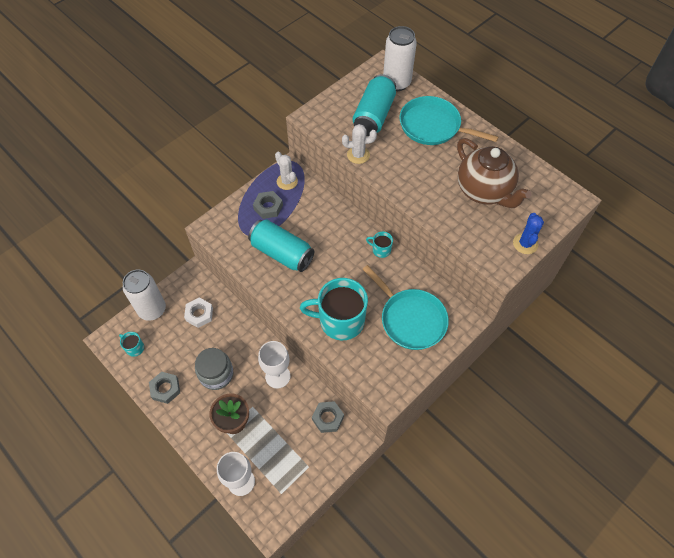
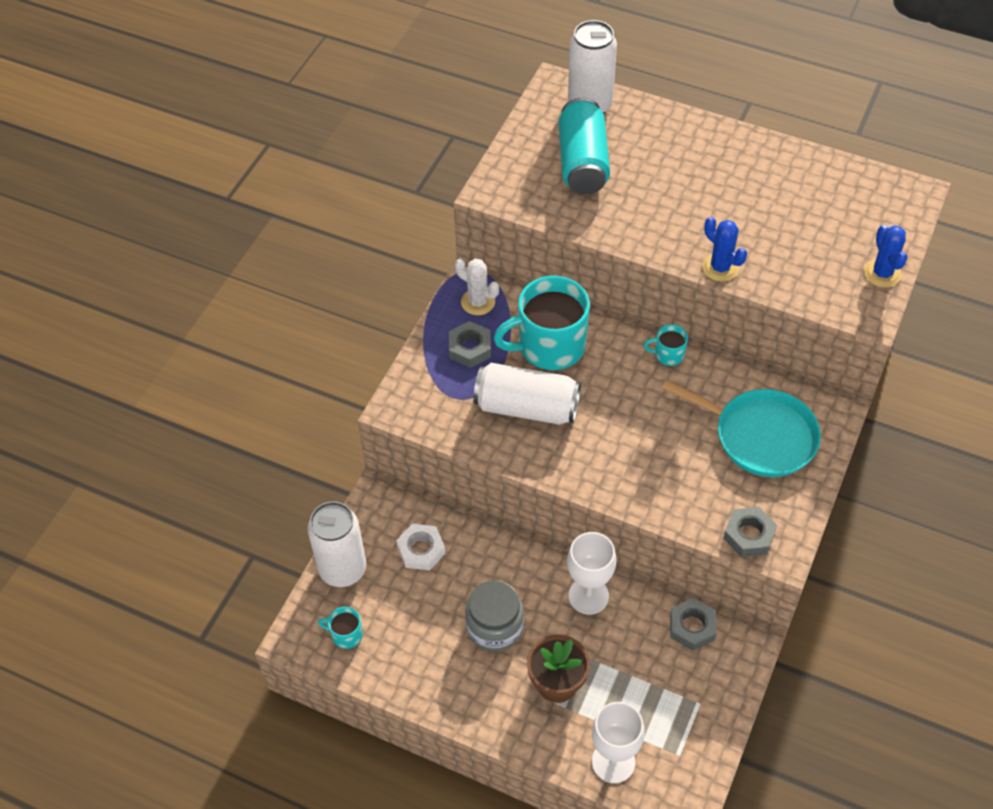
camera: 20 degrees left, 5 degrees down
grey nut [149,372,180,404] -> grey nut moved to [723,507,777,557]
turquoise can [248,220,314,272] -> white can [473,363,581,425]
turquoise mug [300,278,368,340] -> turquoise mug moved to [494,276,590,370]
white cactus [342,124,377,164] -> none
turquoise pan [399,96,498,145] -> none
brown teapot [457,138,532,208] -> none
none -> blue cactus [702,217,747,281]

